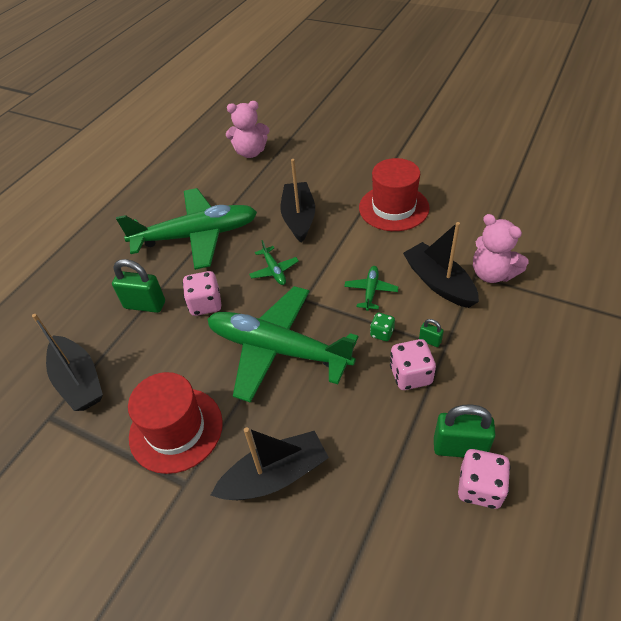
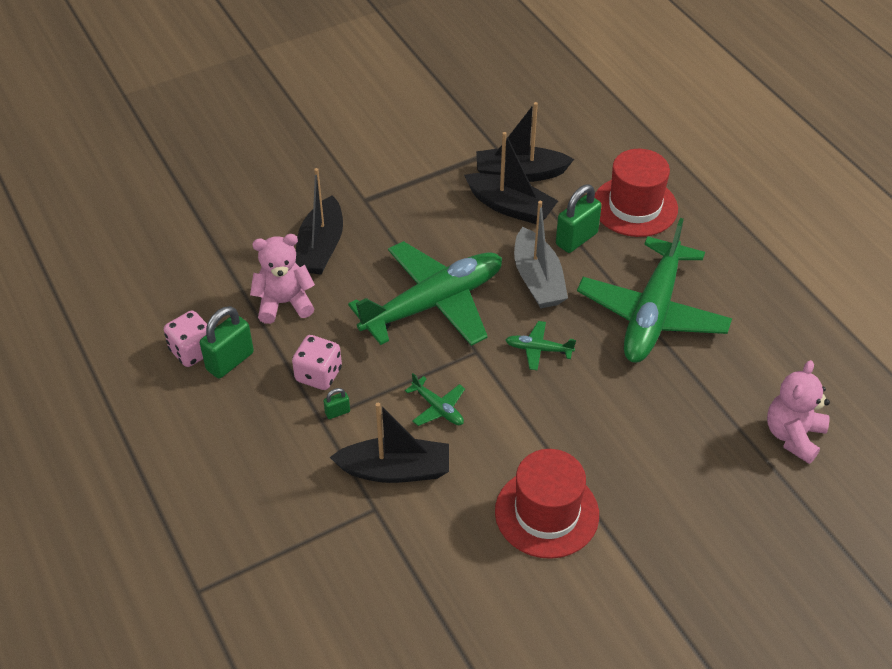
camera: 120 degrees right, 0 degrees up
red hat [128,372,223,474] -> red hat moved to [594,149,678,237]
pink dice [182,271,221,316] -> grey boat [514,201,568,308]
black boat [281,159,315,243] -> black boat moved to [464,132,558,224]
green dice [370,313,395,341] -> none
pink teddy bear [473,214,529,283] -> pink teddy bear moved to [250,234,315,324]

